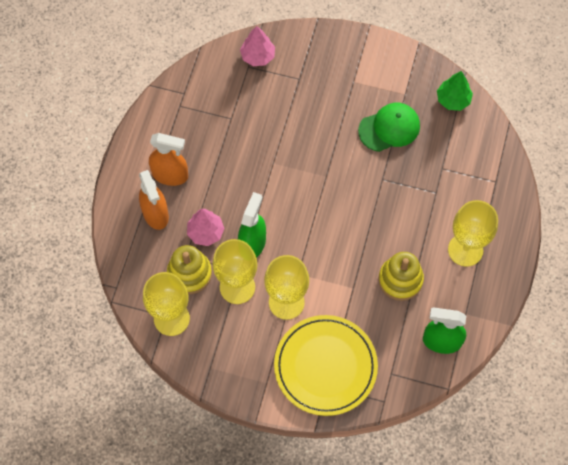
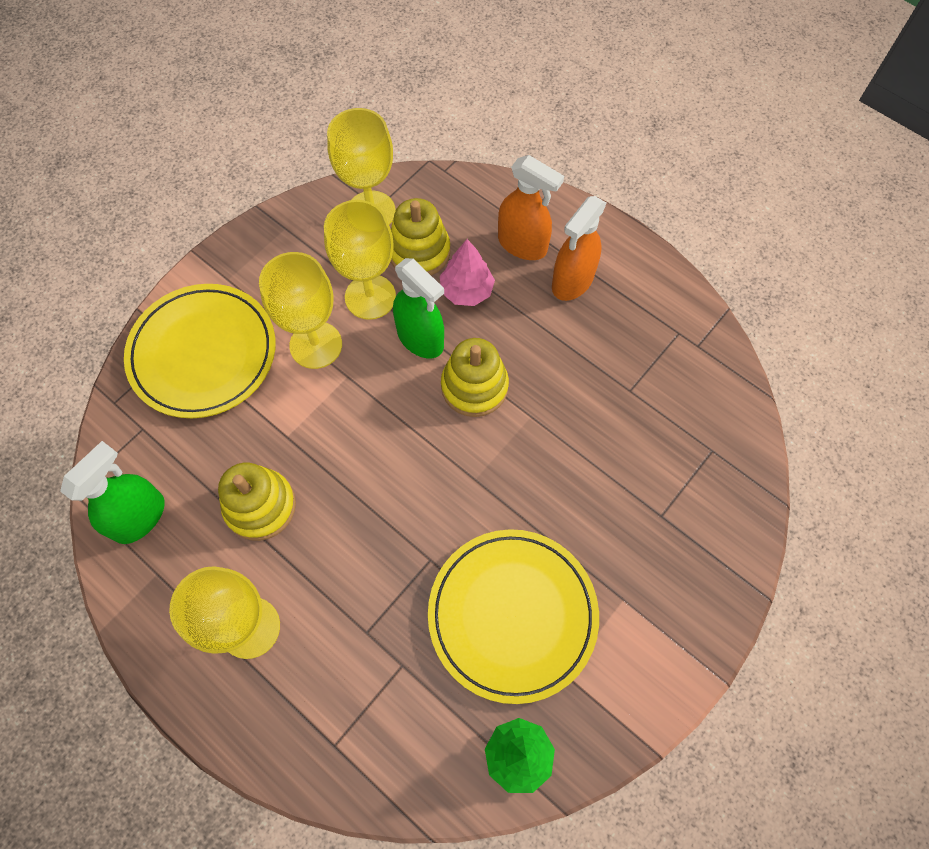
camera: 115 degrees right, 0 degrees up
orange spray bottle [139,170,169,230] -> orange spray bottle turned 150 degrees counterclockwise [498,155,564,260]
pink tree [240,26,275,66] -> none
green cap [358,103,420,152] -> yellow plate [428,529,599,704]
none -> yellow stacking toy [441,338,509,417]

